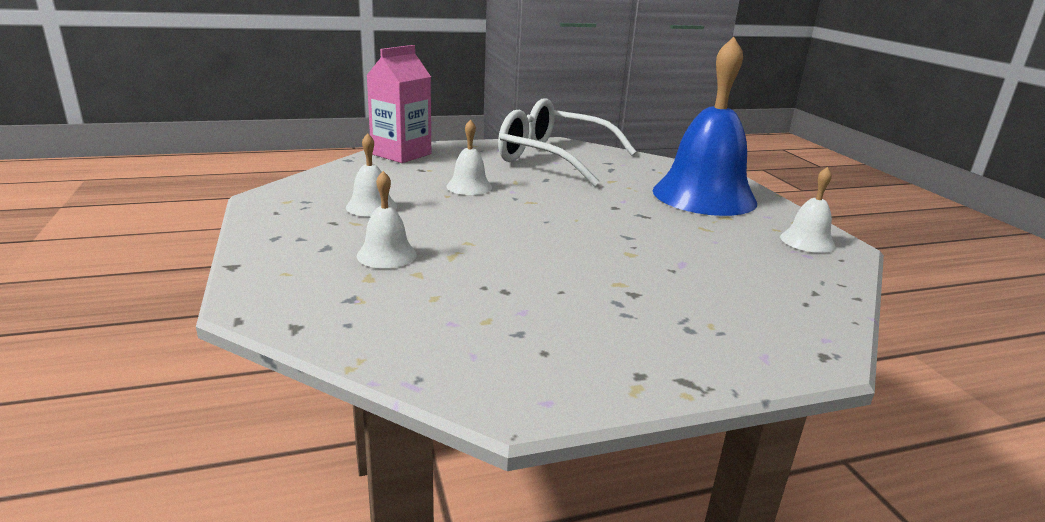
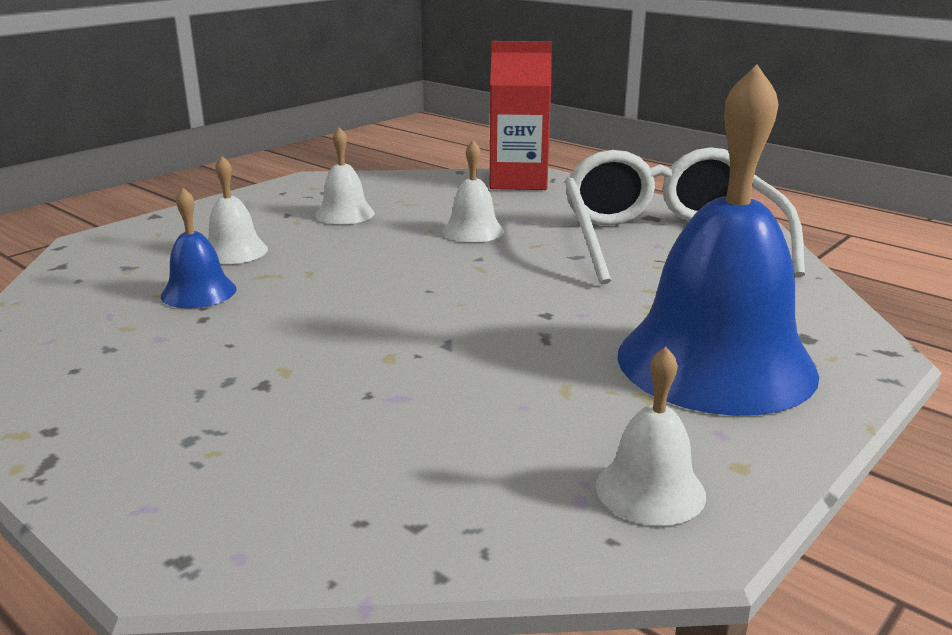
camera: 60 degrees right, 0 degrees up
pink carton [366,45,431,163] -> red carton [490,41,552,190]
none -> blue bell [161,188,237,308]

